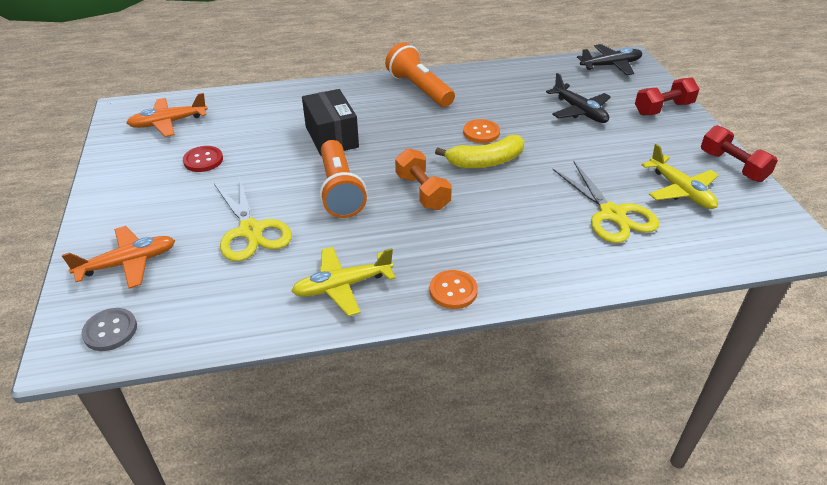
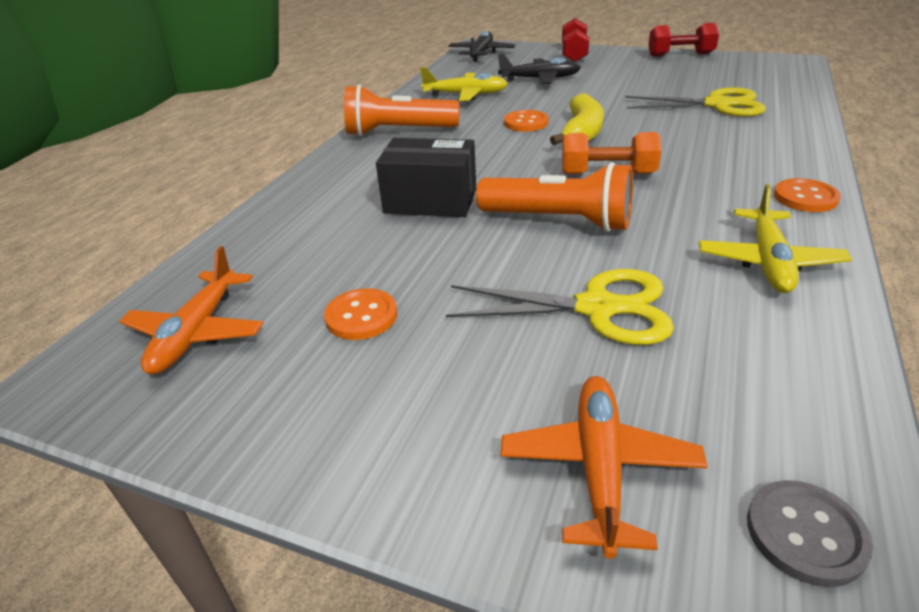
camera: 55 degrees left, 5 degrees down
red button [183,146,223,172] -> orange button [324,288,397,340]
yellow plane [641,144,719,209] -> yellow plane moved to [420,67,508,101]

